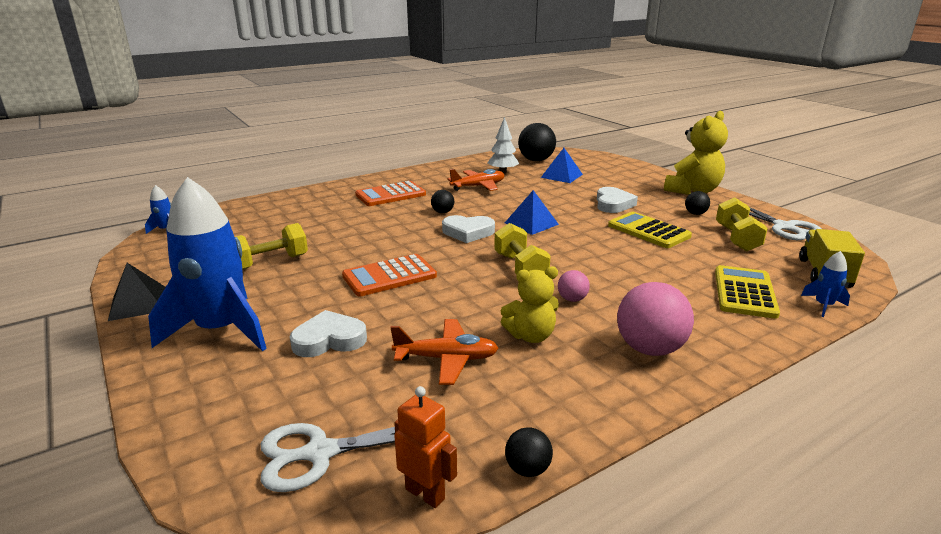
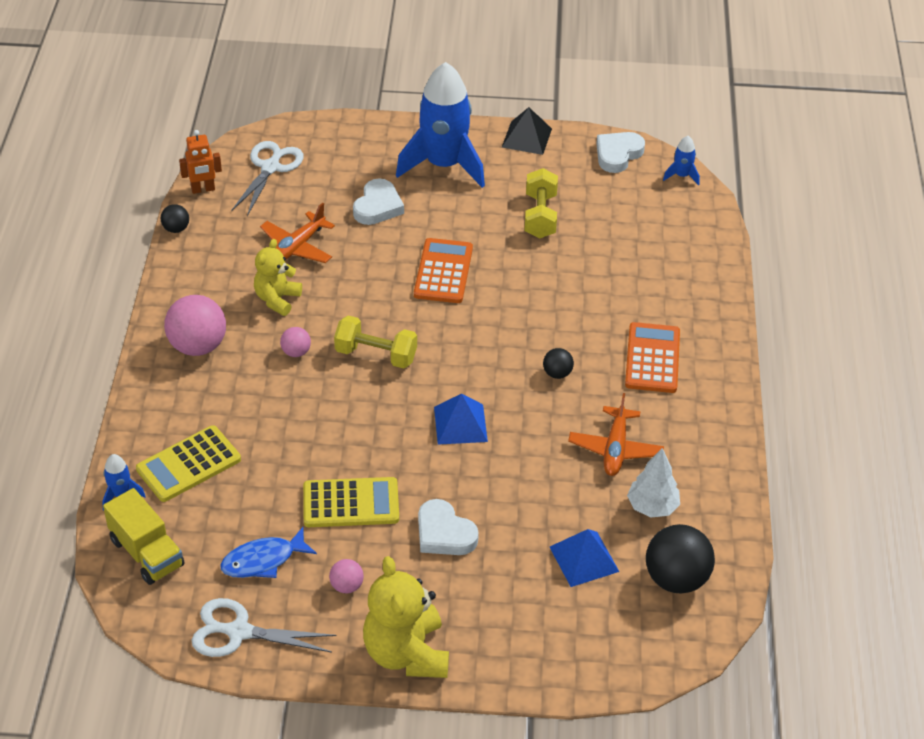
camera: 125 degrees right, 20 degrees up
white heart [442,215,495,243] -> white heart moved to [596,132,645,173]
black ball [685,191,710,215] -> pink ball [329,559,364,593]
yellow calculator [715,265,780,319] -> yellow calculator turned 90 degrees clockwise [136,425,241,502]
yellow dumbbell [716,197,768,252] -> blue fish [220,527,317,578]

